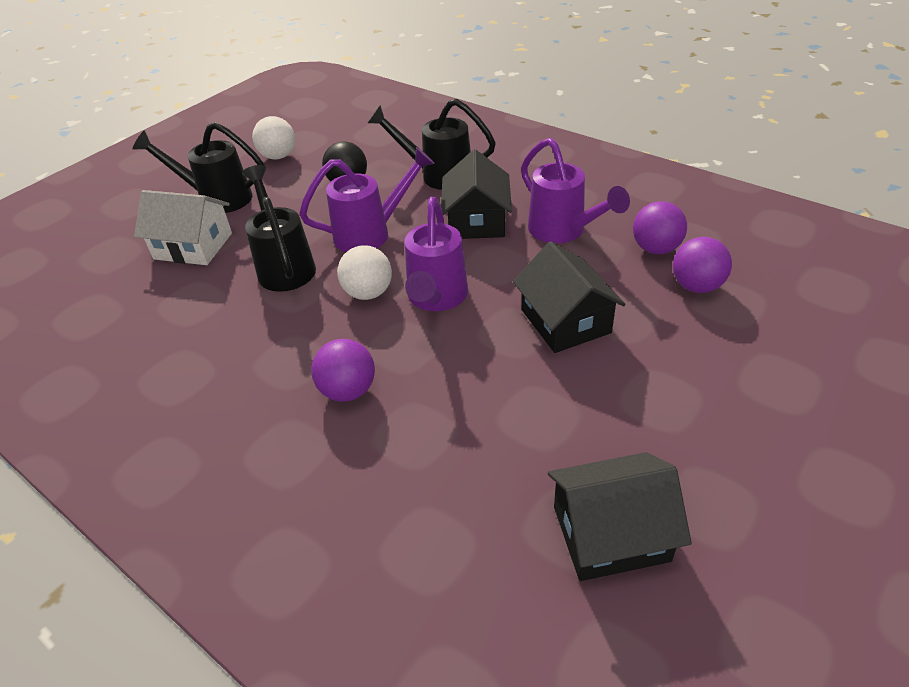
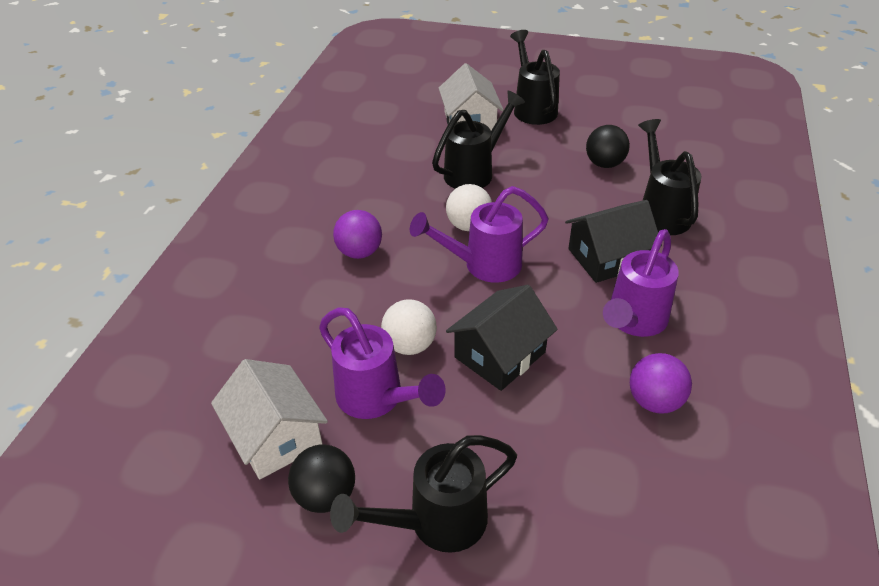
camera: 65 degrees right, 0 degrees up
white ball [252,116,295,159] -> white ball moved to [381,299,437,355]
purple watering can [299,147,435,252] -> purple watering can moved to [319,307,446,419]
black house [548,452,692,581] -> white house [211,359,328,479]
purple ball [673,237,732,293] -> none
none -> black ball [288,444,355,513]
none -> black watering can [330,435,517,553]

